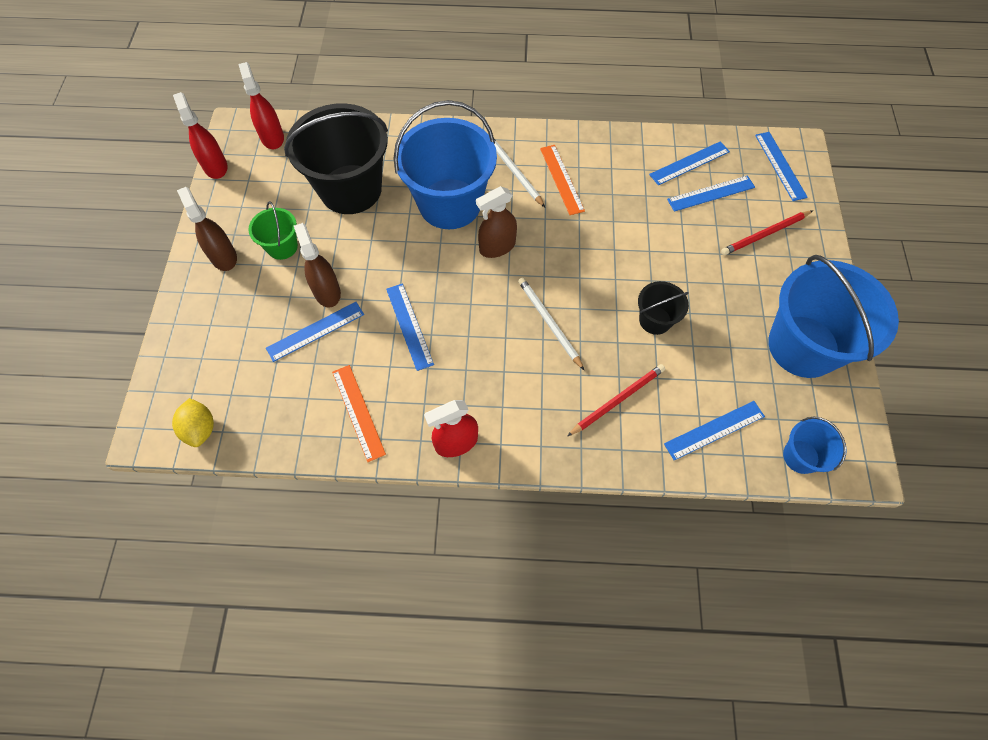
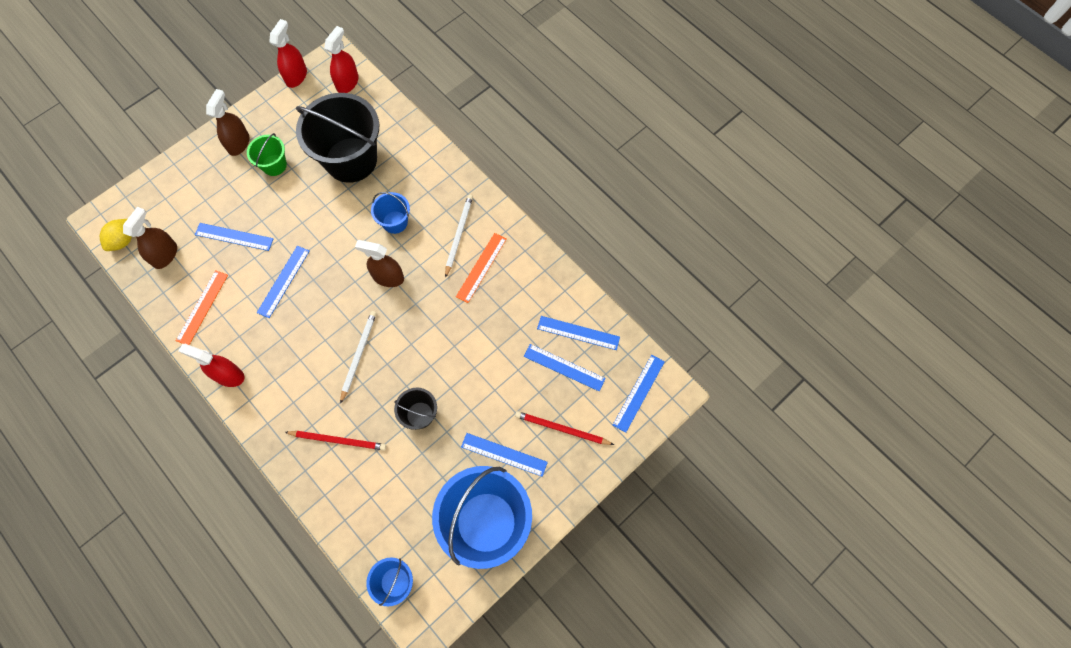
camera: 45 degrees right, 5 degrees up
brown spray bottle [294,223,341,308] -> brown spray bottle moved to [123,207,177,269]
blue bucket [393,100,497,229] -> blue bucket [371,192,410,234], size x0.47
blue ruler [664,401,765,460] -> blue ruler moved to [461,433,548,477]

